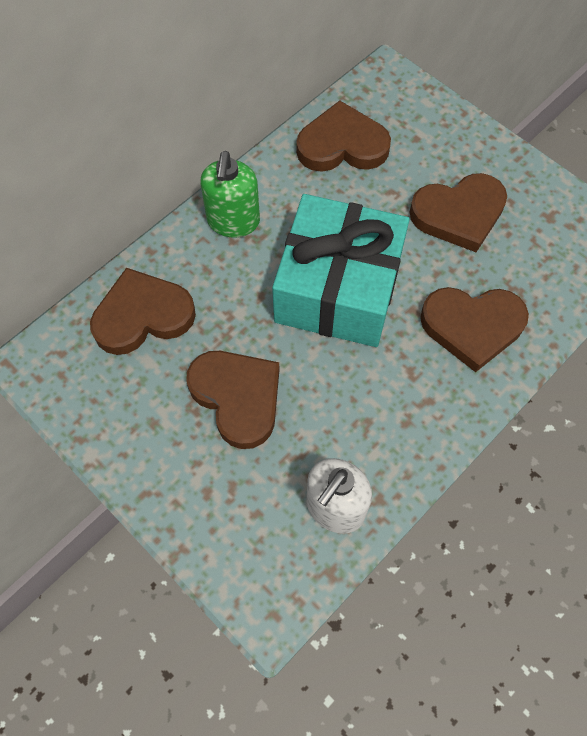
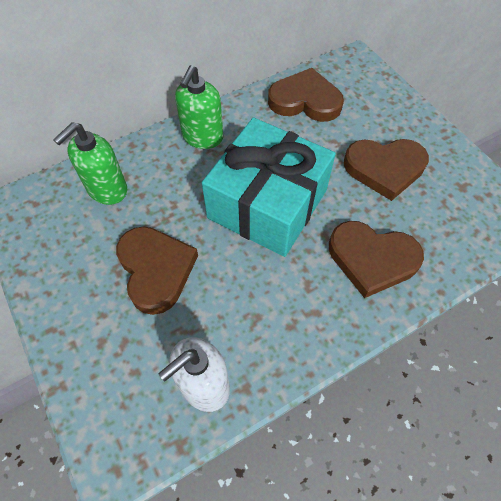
camera: 15 degrees right, 5 degrees down
brown heart [90,268,196,355] -> green soap dispenser [53,122,127,205]

